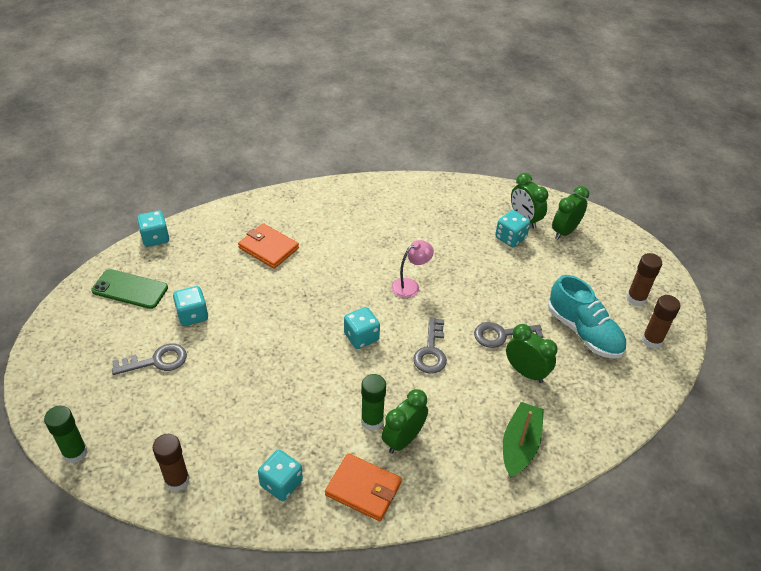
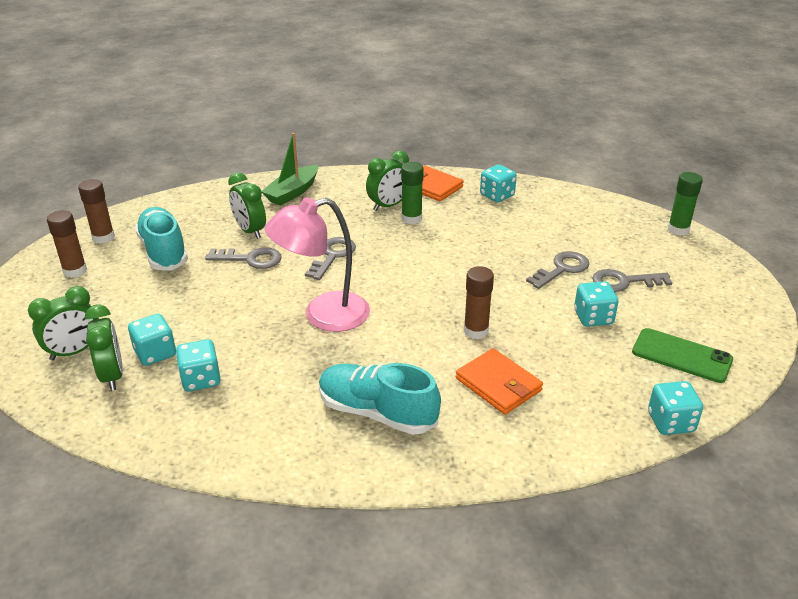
camera: 165 degrees left, 10 degrees down
brown glue stick [153,434,190,491] -> brown glue stick moved to [464,266,494,339]
turquoise dice [344,307,380,349] -> turquoise dice moved to [176,339,221,392]
pink lamp [391,240,434,298] -> pink lamp [265,197,370,332], size x1.85
none -> turquoise shoe [319,363,441,435]
none -> grey key [526,251,590,289]

